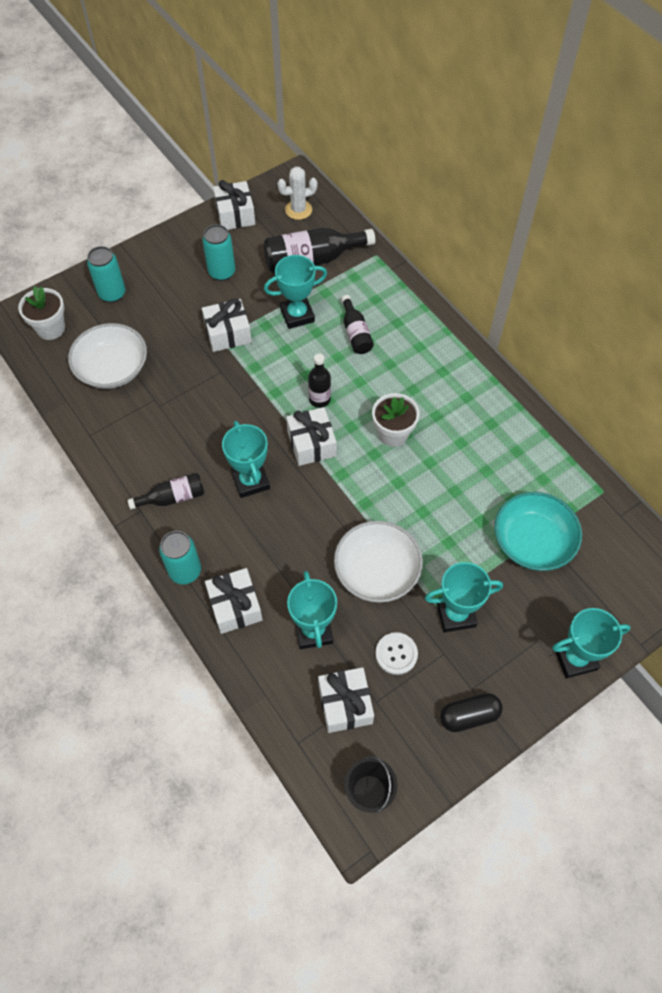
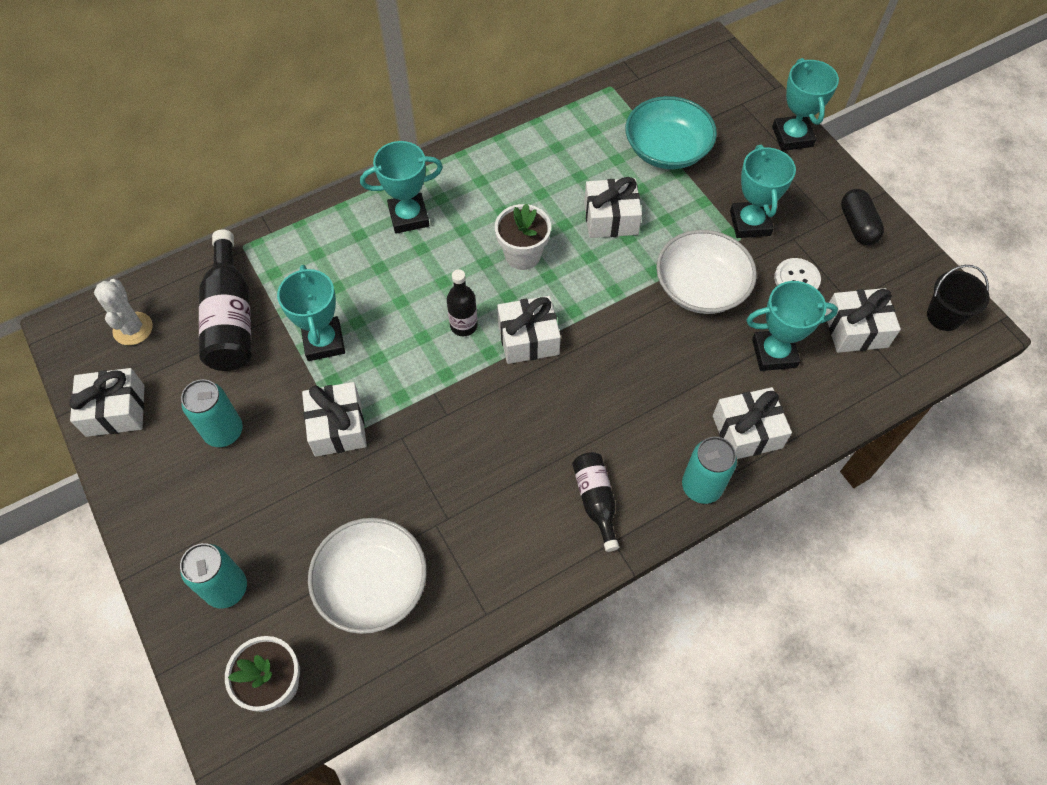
camera: 85 degrees left, 0 degrees up
turquoise trophy [222,421,270,498] -> turquoise trophy moved to [360,141,443,234]
black bottle [341,295,374,354] -> none
none -> white gift [584,177,642,238]

